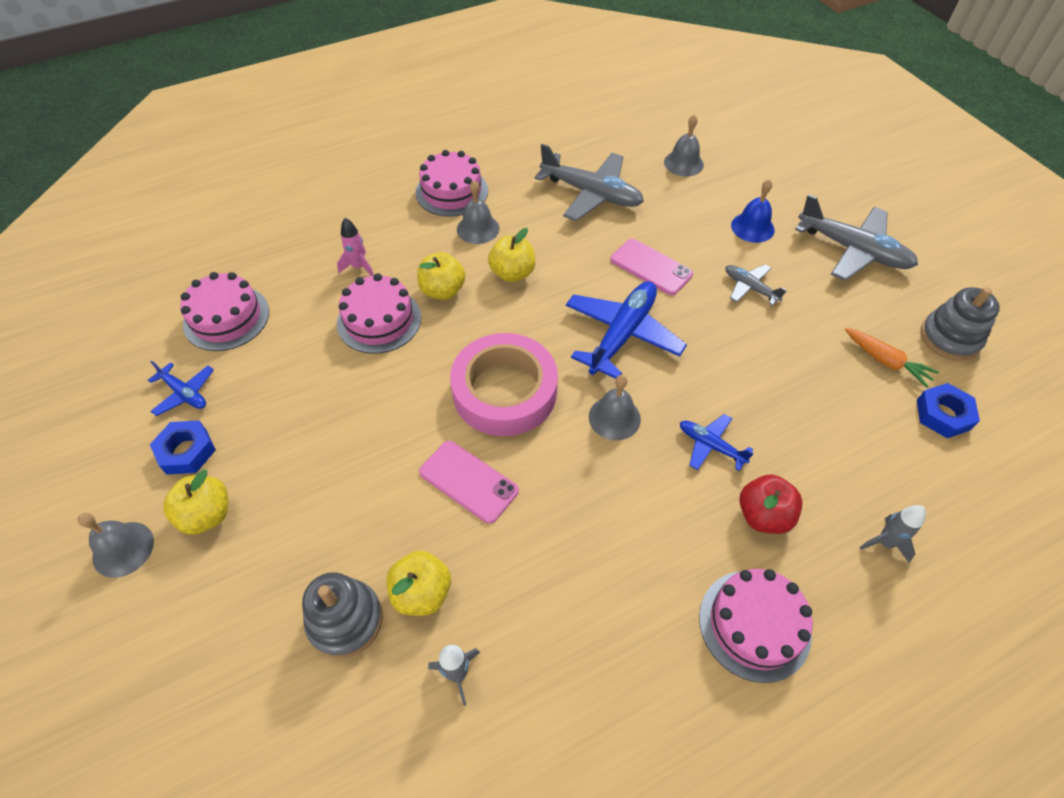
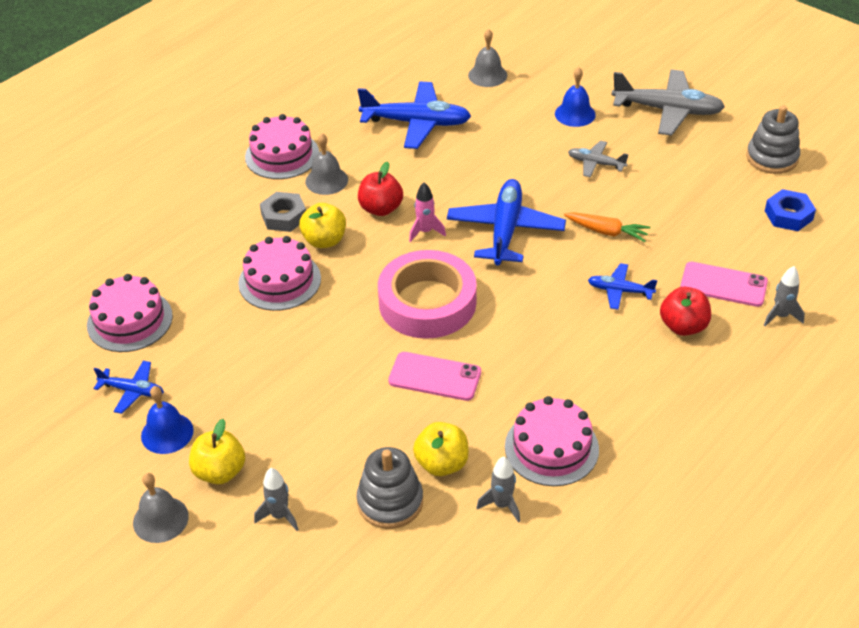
camera: 20 degrees left, 10 degrees down
blue nut [150,420,216,475] -> blue bell [141,386,194,454]
pink rocket [337,218,374,276] -> pink rocket moved to [409,182,446,242]
yellow apple [488,228,535,282] -> red apple [358,161,403,216]
grey plane [534,144,644,221] -> blue plane [358,81,471,149]
grey bell [589,375,641,440] -> none
pink phone [611,239,693,295] -> pink phone moved to [680,262,768,307]
pink cake [699,569,813,683] -> pink cake moved to [505,396,599,486]
orange carrot [845,328,939,388] -> orange carrot moved to [564,212,651,242]
none -> grey rocket [254,468,299,531]
none -> grey nut [260,192,306,232]

